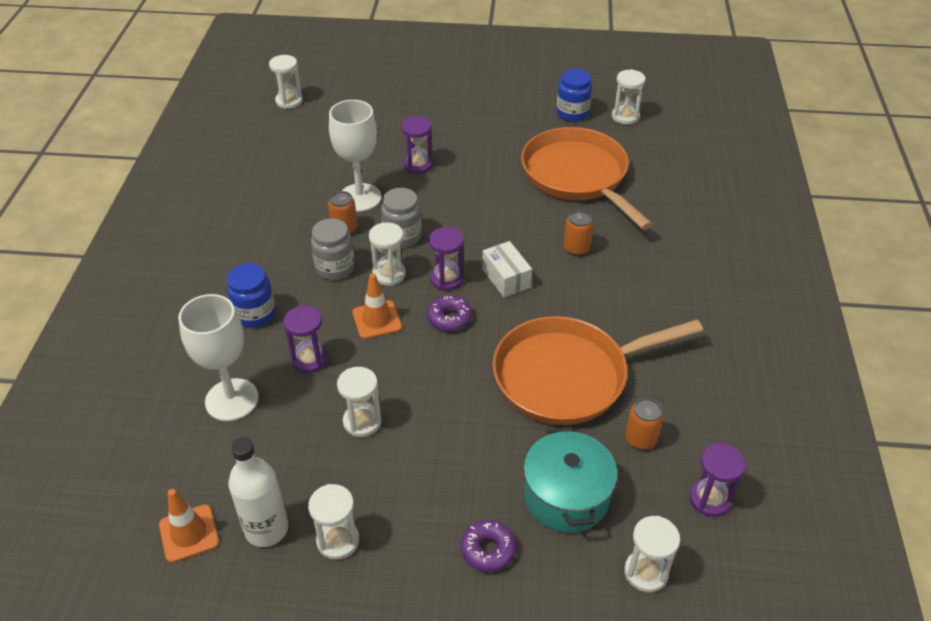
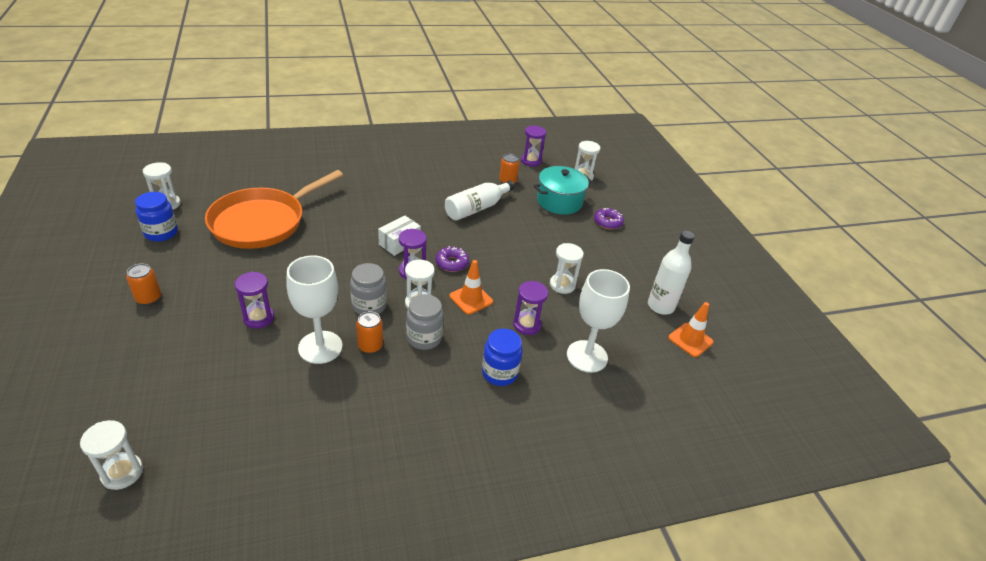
camera: 115 degrees left, 5 degrees down
white hourglass [308,484,359,560] -> none
orange pan [493,316,703,425] -> white bottle [445,180,514,221]
orange can [564,210,593,256] -> orange can moved to [126,263,161,305]

